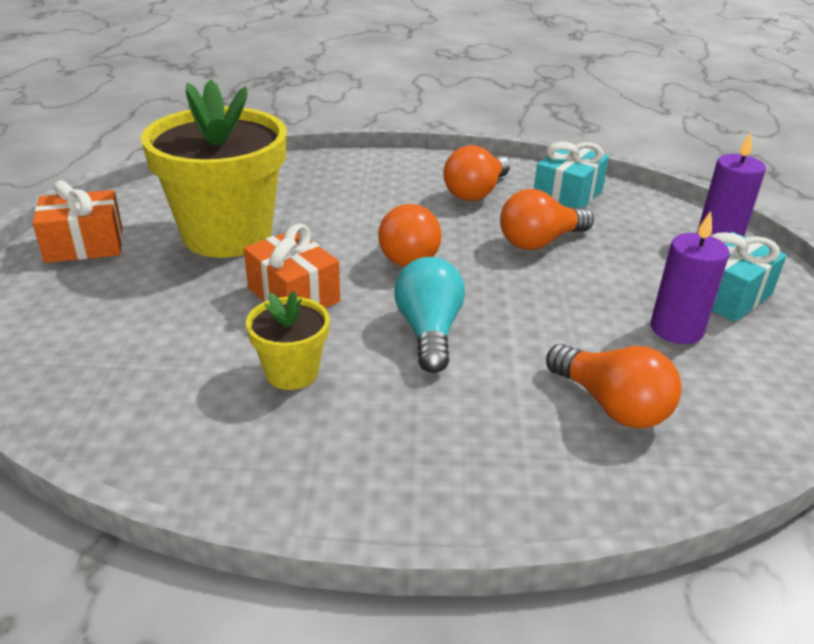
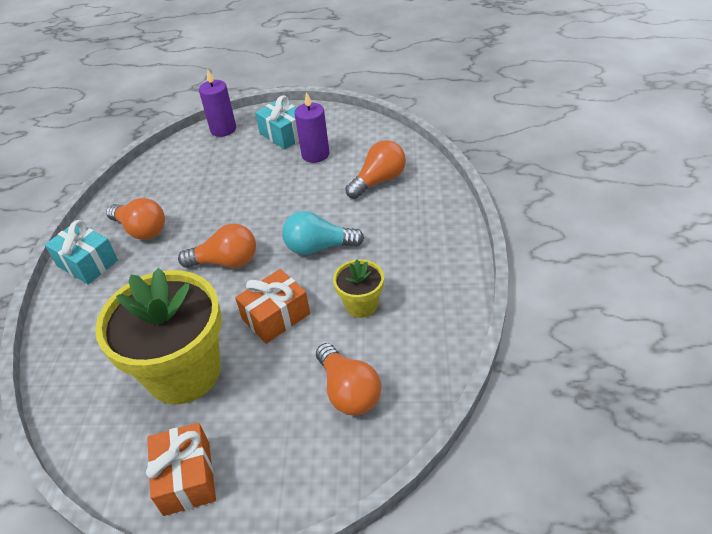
camera: 85 degrees left, 10 degrees up
orange light bulb [500,189,594,250] -> orange light bulb moved to [316,343,381,415]
turquoise gift [534,142,609,208] -> turquoise gift moved to [45,220,118,284]

